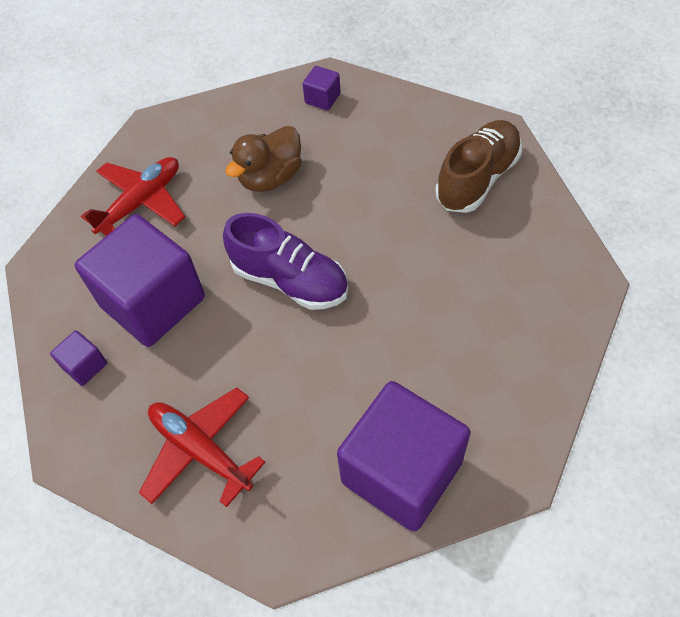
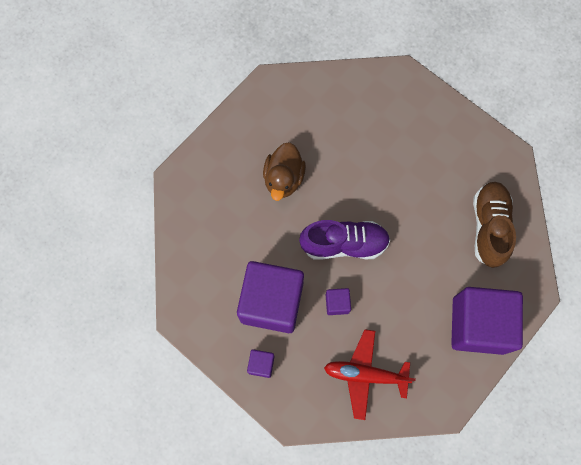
camera: 35 degrees left, 15 degrees up
red plane [81,157,185,236] -> none
purple cube [303,66,341,111] -> purple cube moved to [326,288,351,315]
brown shoe [435,120,522,213] -> brown shoe moved to [473,182,516,268]

